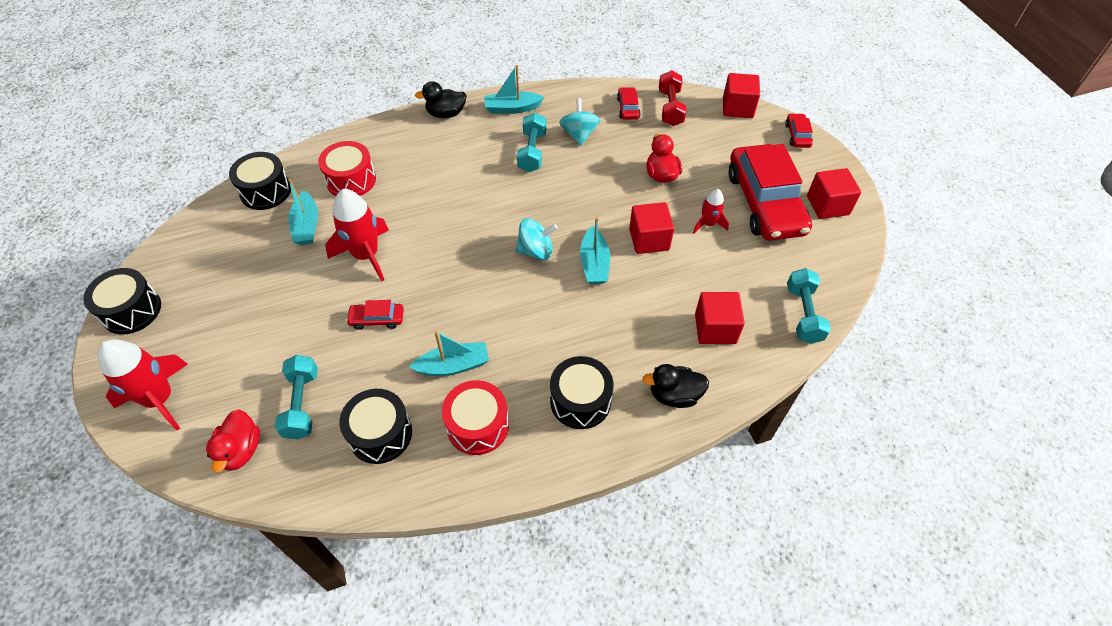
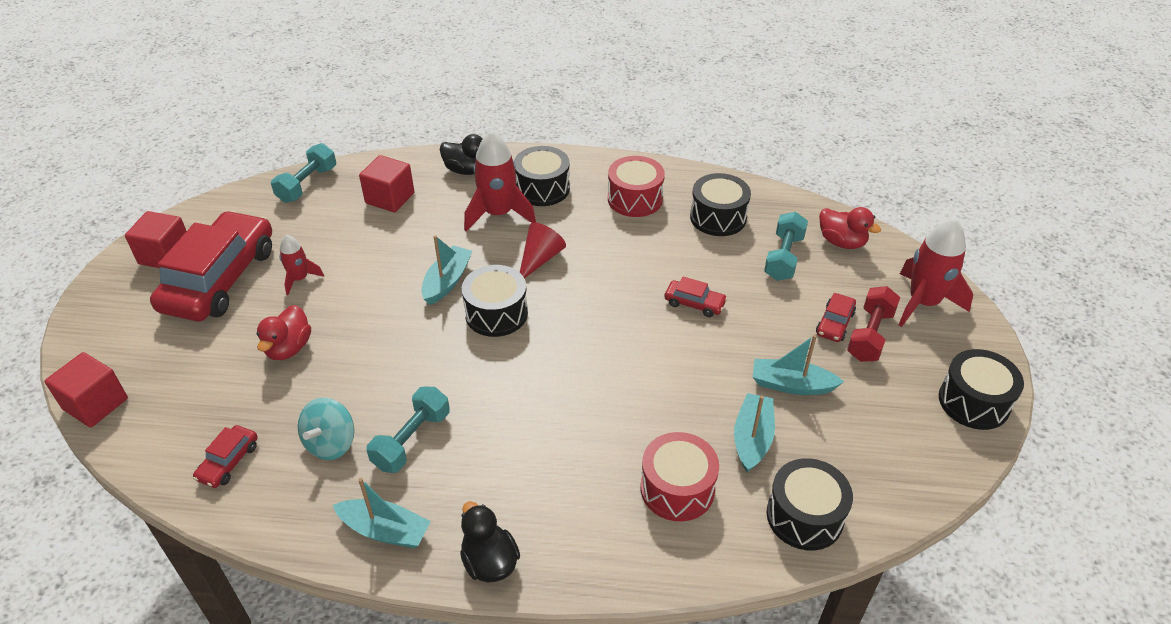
camera: 155 degrees left, 10 degrees down
red duck [206,409,260,473] -> red duck turned 105 degrees clockwise [819,207,881,249]
red rocket [325,189,389,281] -> red rocket moved to [464,131,536,231]
turquoise boat [409,331,489,376] -> turquoise boat moved to [753,335,844,395]
black duck [415,81,467,118] -> black duck turned 135 degrees counterclockwise [460,501,520,583]
turquoise spinning top [516,218,558,260] -> black drum [462,265,528,337]
red cube [629,202,674,254] -> none
red dumbbell [659,70,687,126] -> red dumbbell moved to [847,286,900,362]
red car [785,113,813,148] -> red car moved to [816,293,856,342]
none -> red cone [520,222,566,278]

